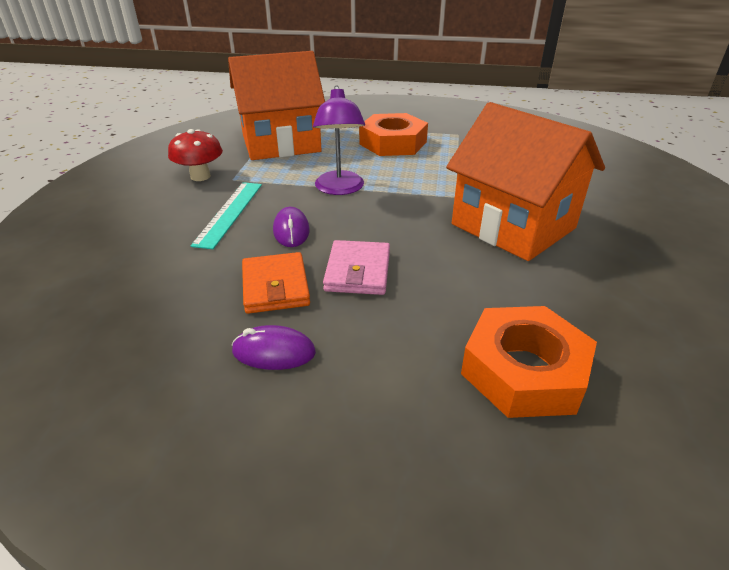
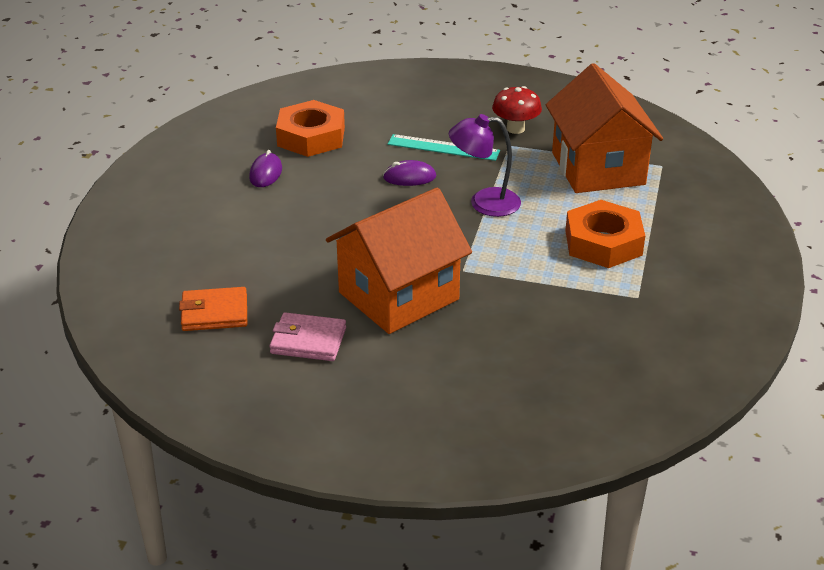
camera: 95 degrees right, 0 degrees up
orange wallet [242,252,310,314] -> orange wallet moved to [179,287,247,331]
pink wallet [323,240,390,295] -> pink wallet moved to [270,312,346,361]
orange nut [461,306,597,418] -> orange nut moved to [276,100,345,157]

